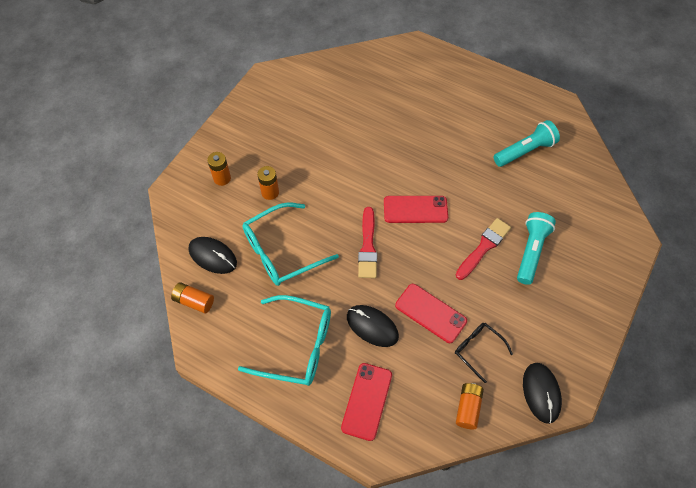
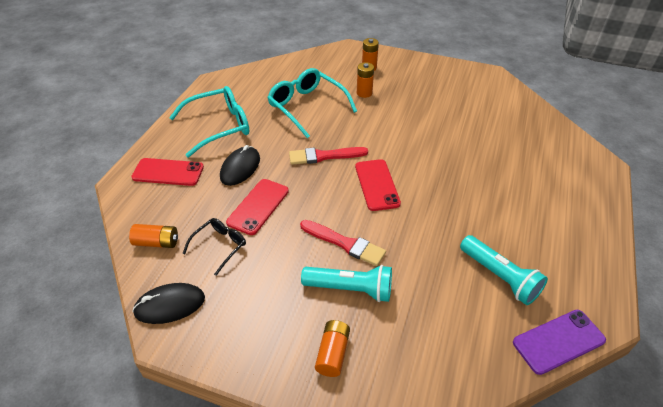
camera: 80 degrees right, 15 degrees down
orange battery [171,282,214,313] -> orange battery moved to [315,320,350,377]
black mouse [189,237,237,274] -> none
turquoise glasses [238,295,331,386] -> turquoise glasses turned 120 degrees counterclockwise [169,86,249,157]
none -> purple phone [513,310,606,375]

